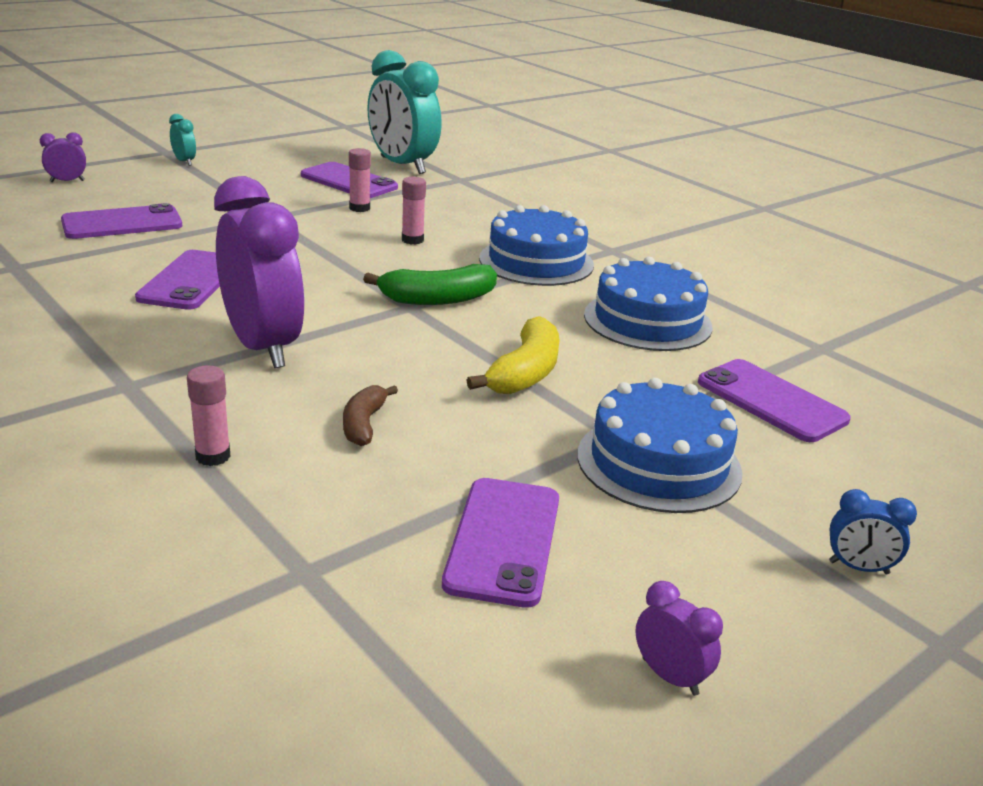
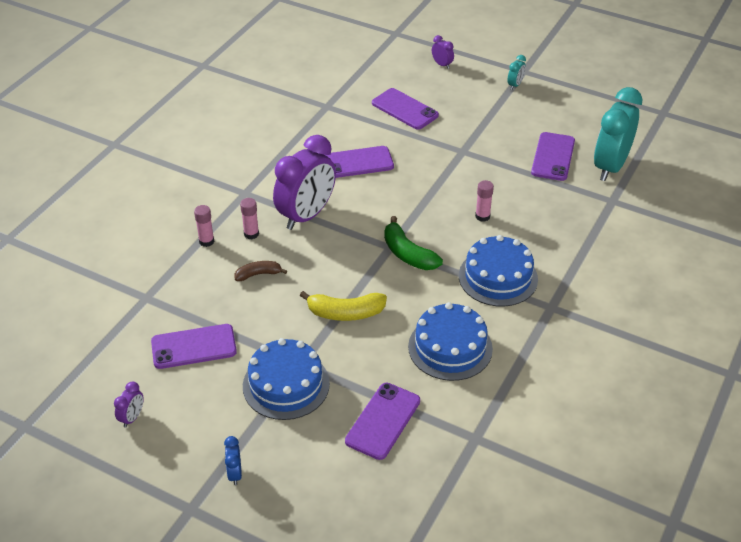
camera: 70 degrees right, 15 degrees up
pink glue stick [349,148,371,212] -> pink glue stick moved to [240,198,259,239]

